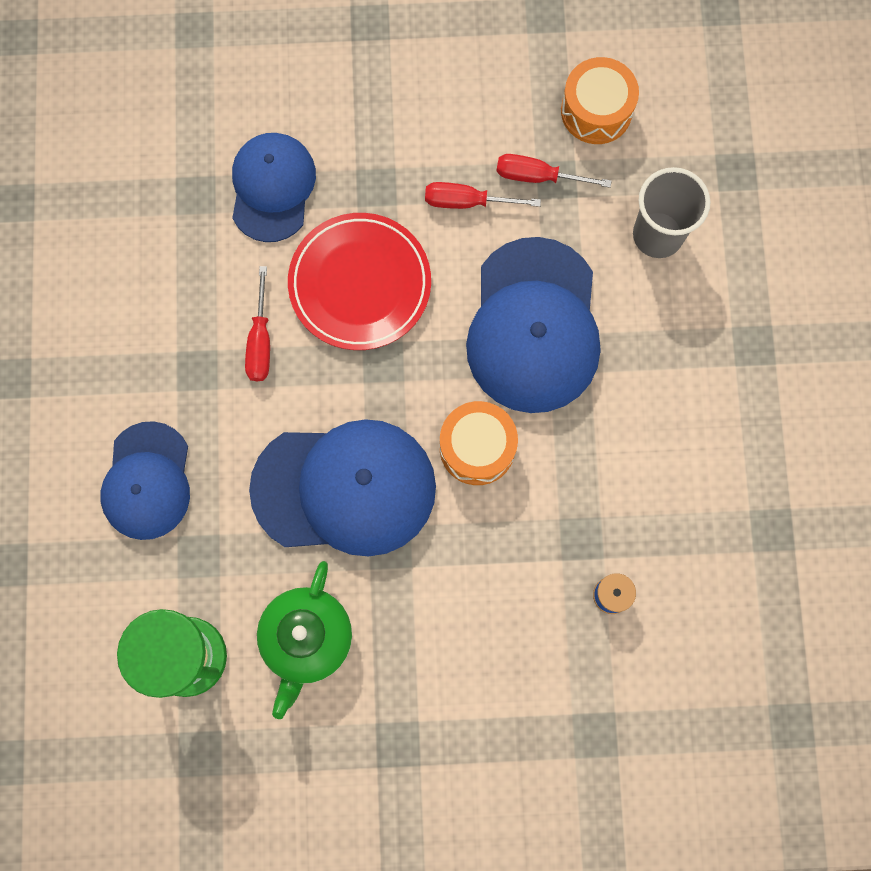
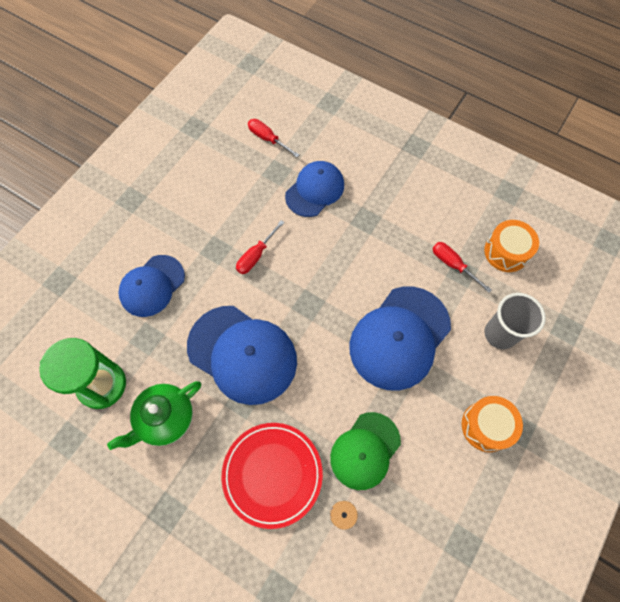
camera: 35 degrees right, 10 degrees down
red plate [288,213,431,350] -> red plate moved to [221,423,323,529]
red screwdriver [425,182,541,209] -> red screwdriver moved to [248,119,299,157]
orange drum [440,401,518,485] -> orange drum moved to [462,396,523,452]
none -> green cap [330,412,401,490]

